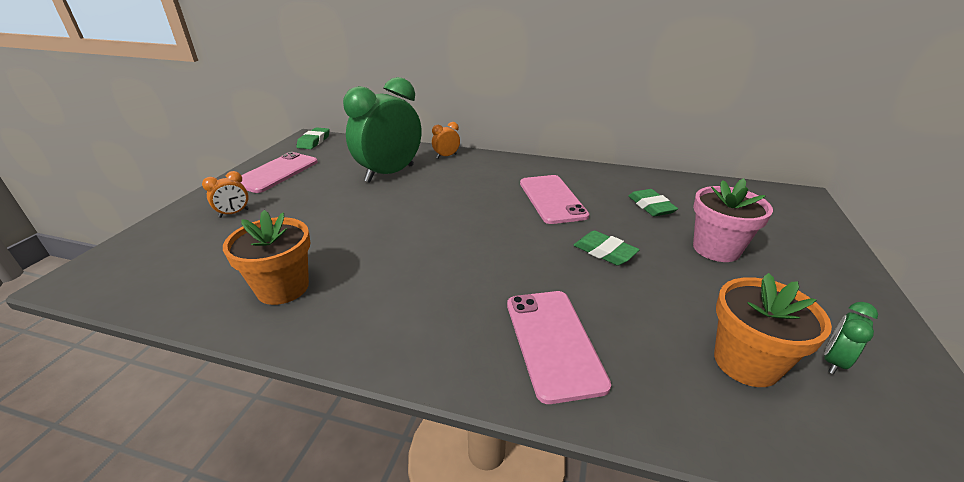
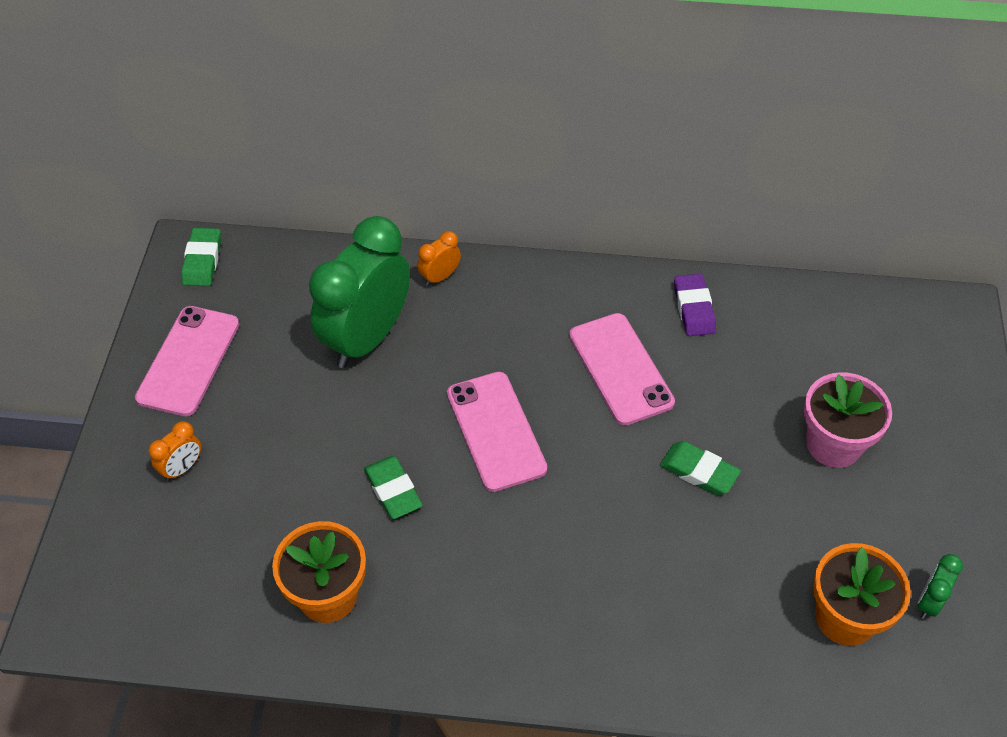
camera: 10 degrees left, 20 degrees up
pink phone [507,291,611,404] -> pink phone moved to [447,372,547,492]
green eraser [628,189,678,216] -> green eraser moved to [364,456,423,519]
none -> purple eraser [674,274,716,336]

